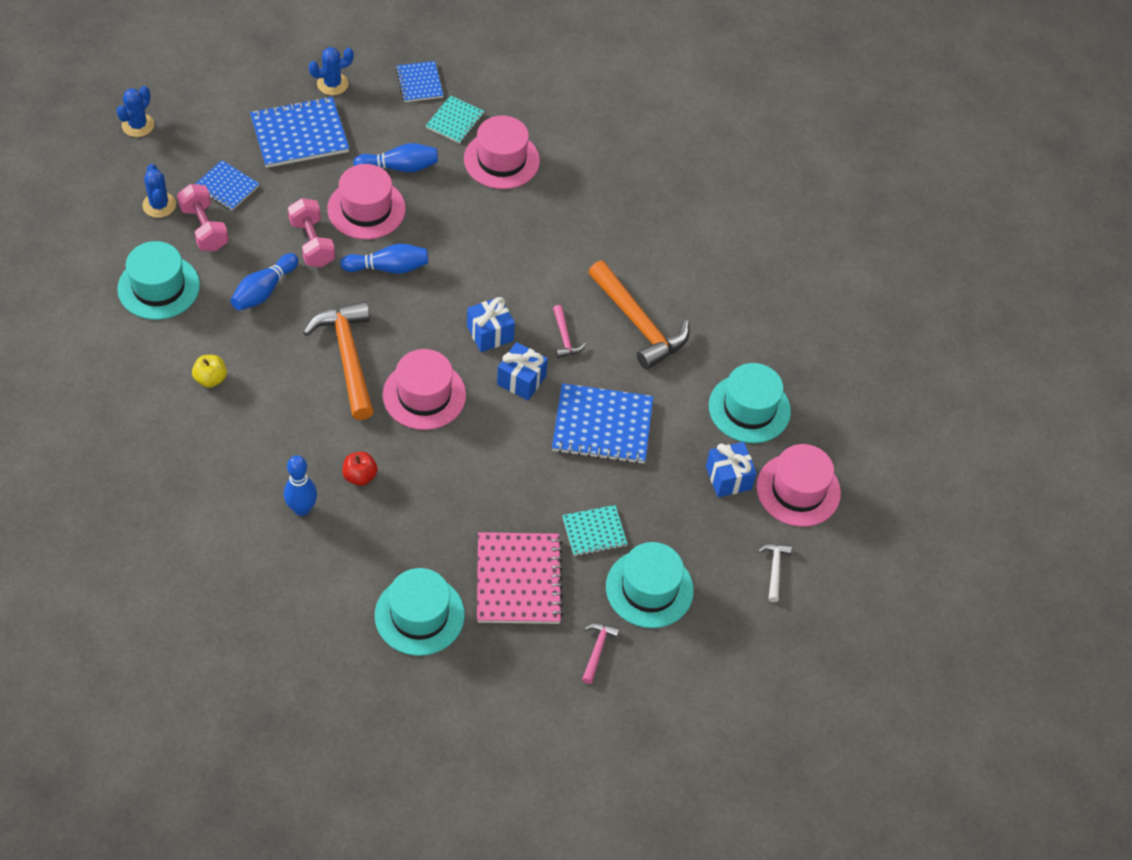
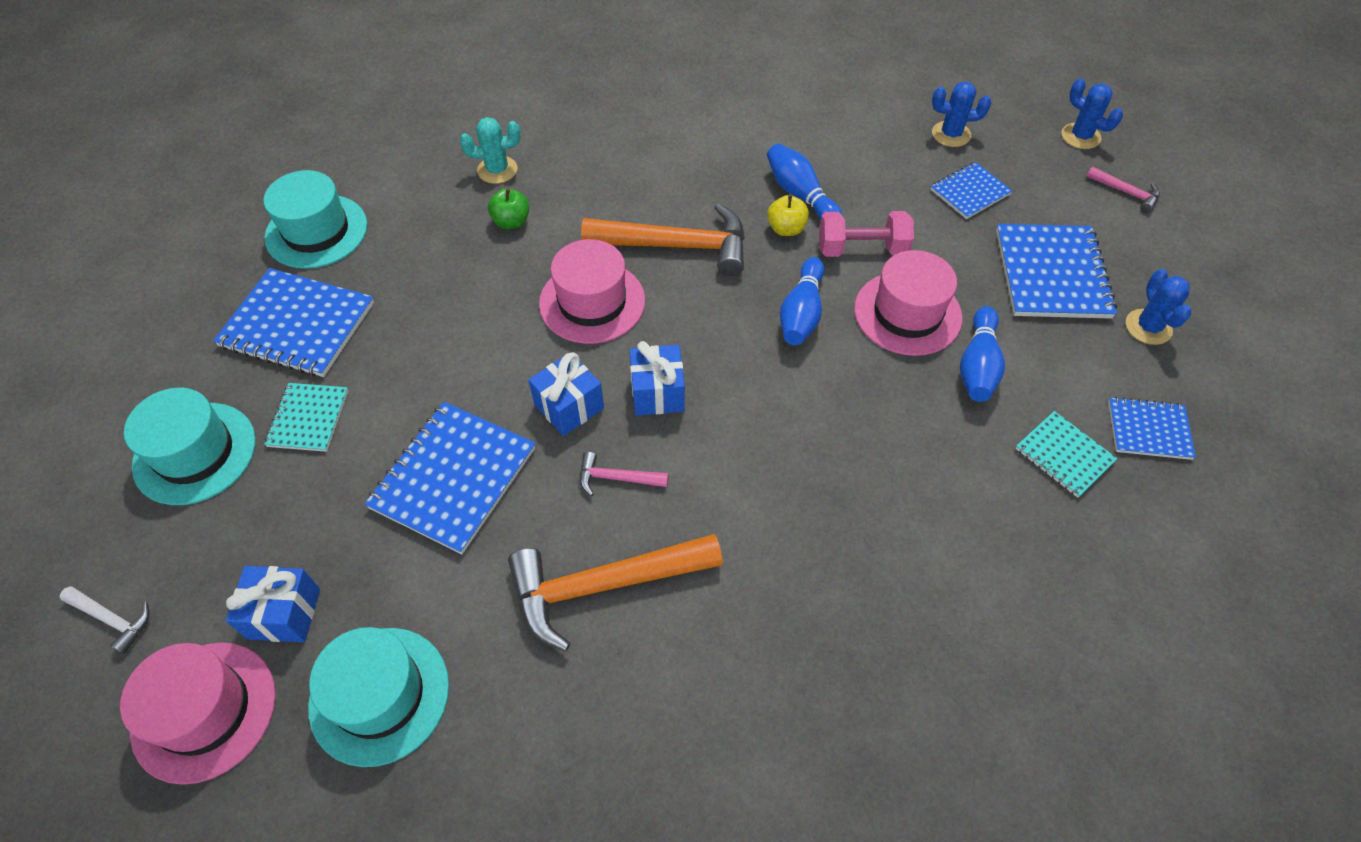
camera: 115 degrees right, 0 degrees up
turquoise hat [117,241,200,320] -> none
pink dumbbell [177,184,229,251] -> none
yellow apple [192,355,227,388] -> yellow apple moved to [767,195,809,236]
blue bowling pin [284,455,317,516] -> turquoise cactus [460,117,521,184]
red apple [342,452,378,486] -> green apple [488,188,529,229]
pink hat [464,115,540,189] -> none
pink notebook [477,532,563,624] -> blue notebook [213,268,374,377]
pink hammer [582,623,620,684] -> pink hammer moved to [1086,166,1160,213]

